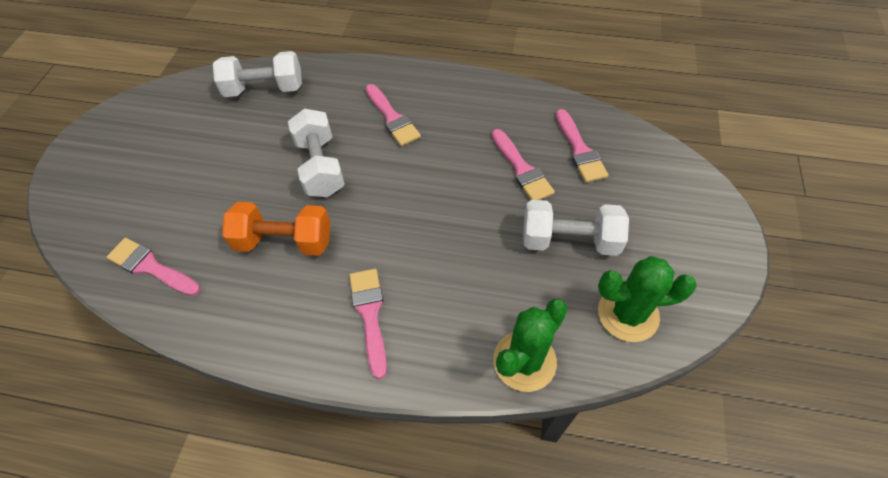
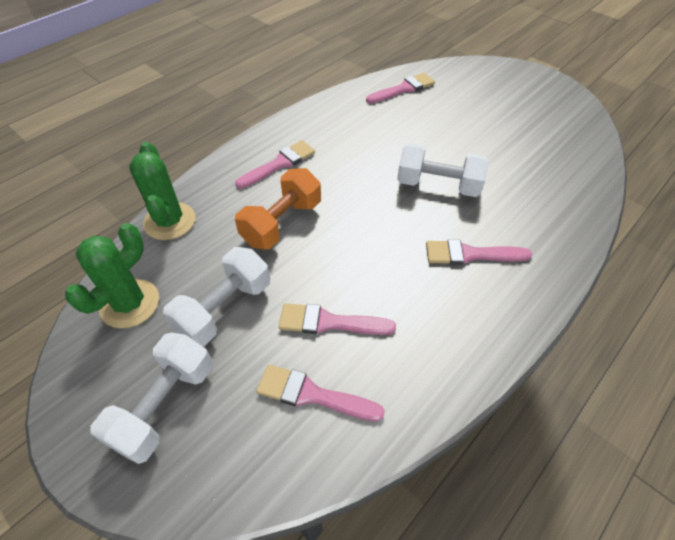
camera: 120 degrees right, 5 degrees down
white dumbbell [213,51,302,97] -> white dumbbell moved to [91,333,213,464]
orange dumbbell [222,202,330,256] -> orange dumbbell moved to [235,168,321,249]
pink brush [349,269,387,379] -> pink brush turned 60 degrees counterclockwise [235,140,315,188]

